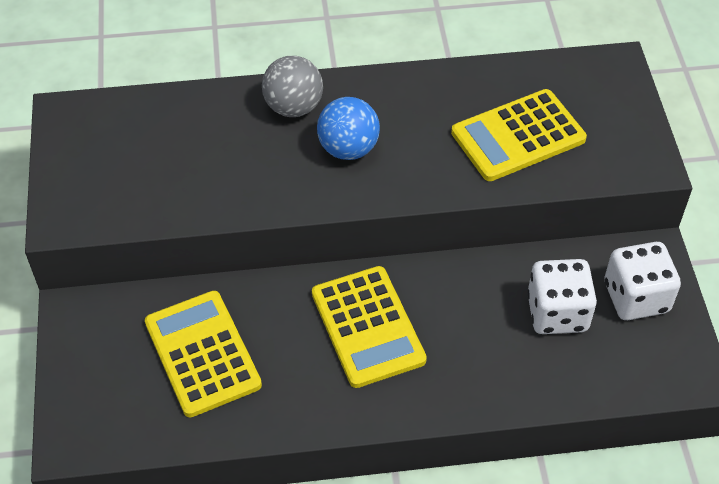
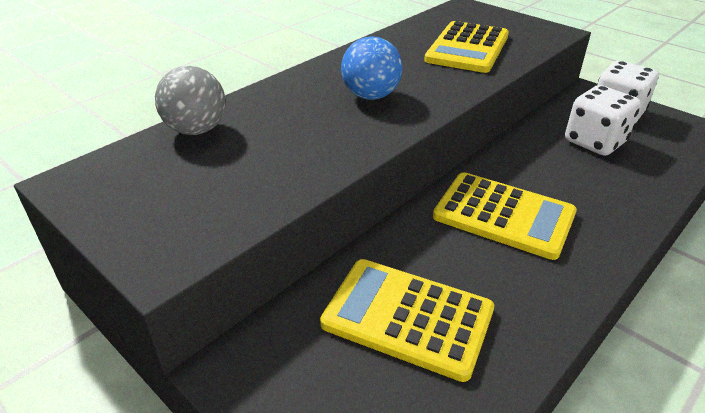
camera: 40 degrees left, 15 degrees down
grey ball [262,56,323,117] -> grey ball moved to [155,66,226,135]

